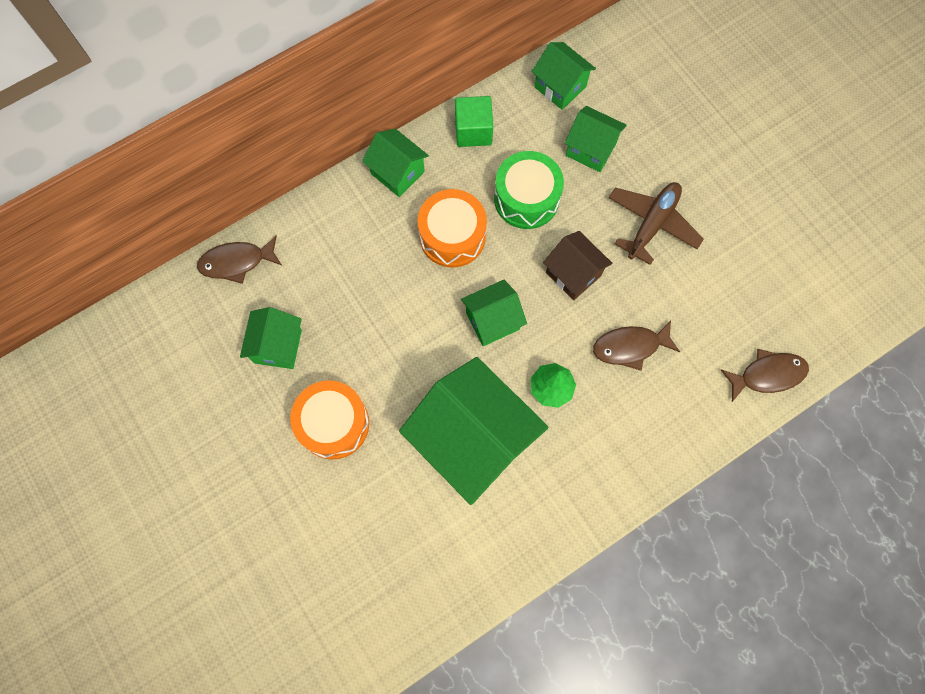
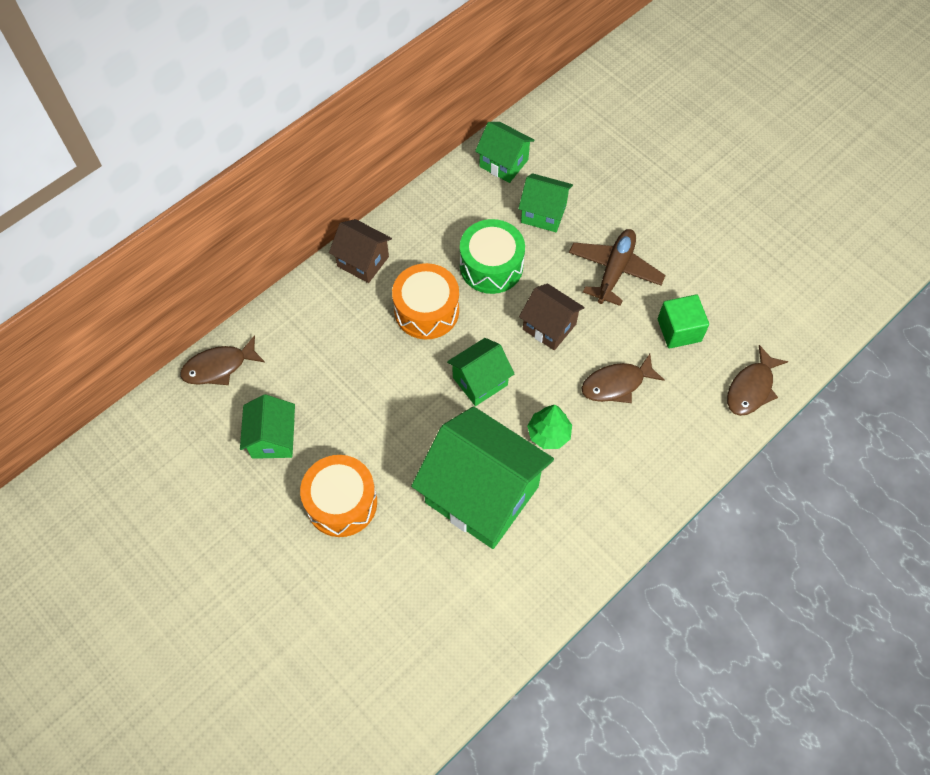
camera: 10 degrees left, 10 degrees down
green house [362,129,429,197] -> brown house [329,219,392,283]
green cube [455,96,493,147] -> green cube moved to [658,295,709,348]
brown fish [721,349,809,402] -> brown fish turned 150 degrees clockwise [727,345,788,416]

